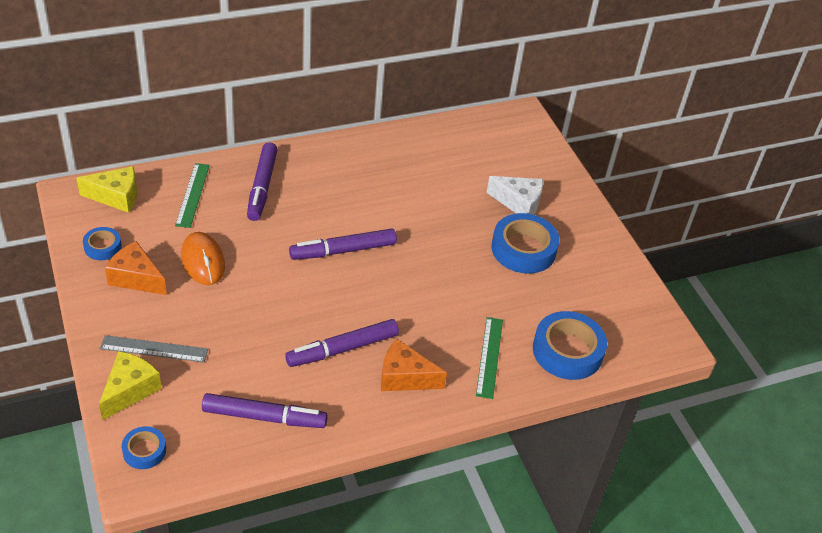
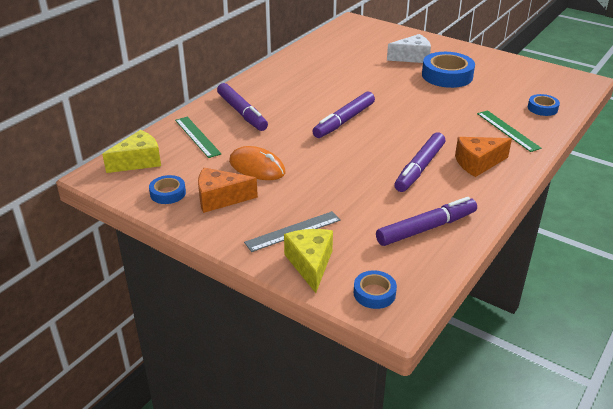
camera: 30 degrees left, 10 degrees down
blue tape [533,311,607,380] -> blue tape [528,94,560,116], size x0.53

